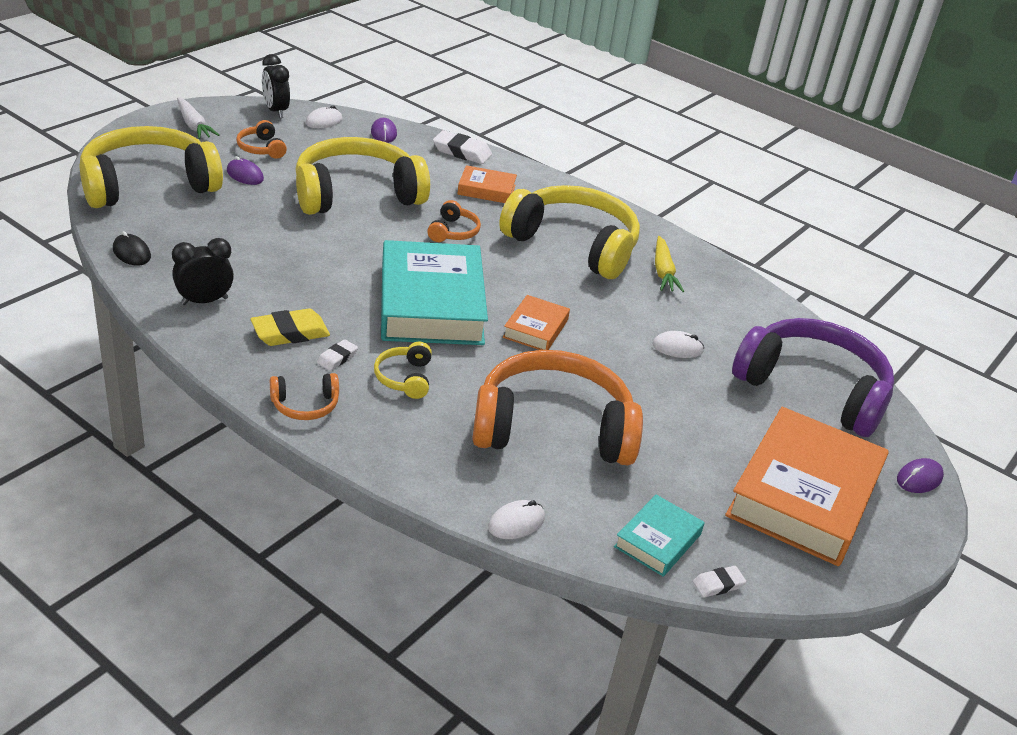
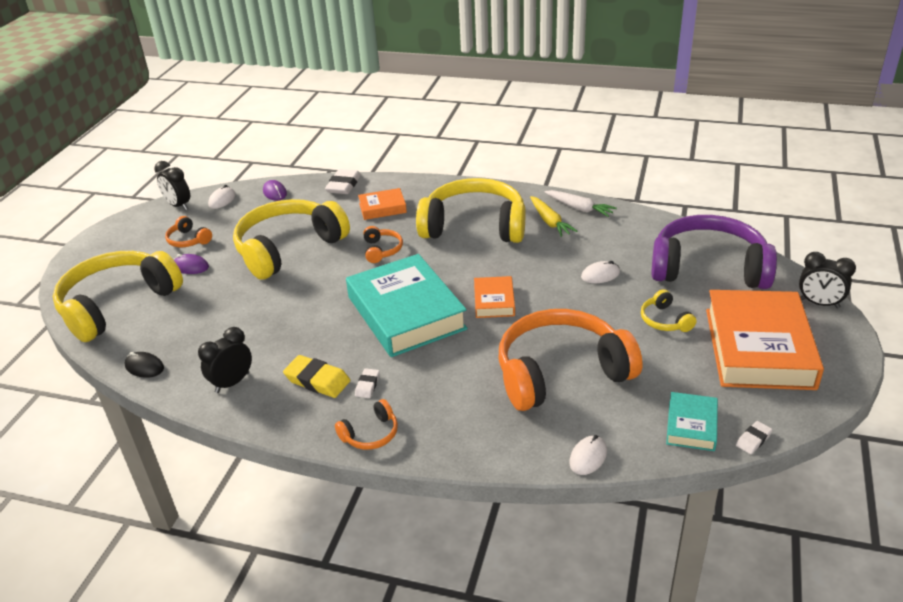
camera: 15 degrees left, 0 degrees up
white carrot [177,98,219,139] -> white carrot moved to [544,190,617,217]
yellow eraser [251,309,330,346] -> yellow eraser turned 75 degrees clockwise [283,355,350,398]
yellow headphones [374,342,432,399] -> yellow headphones moved to [641,289,697,332]
white eraser [433,130,492,164] -> white eraser turned 75 degrees counterclockwise [325,169,361,194]
purple mouse [897,458,944,493] -> black clock [799,252,856,308]

